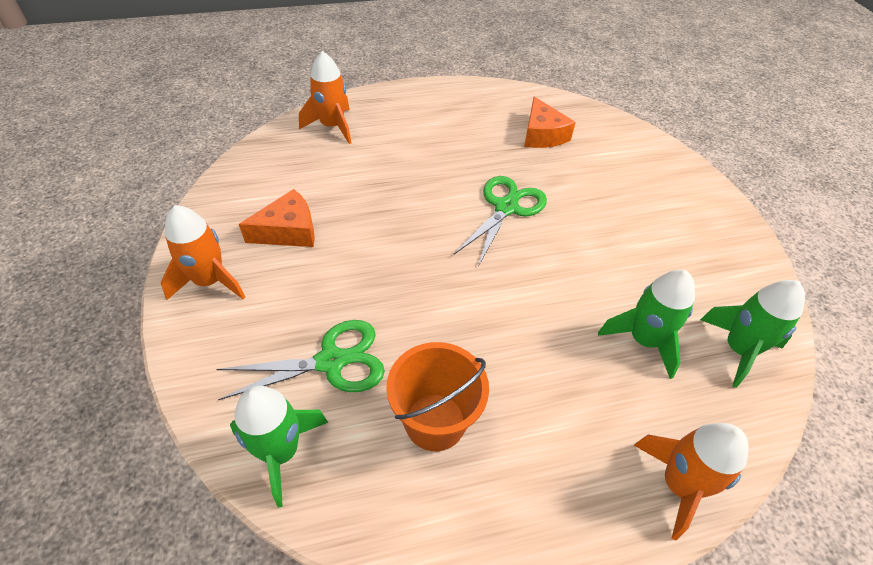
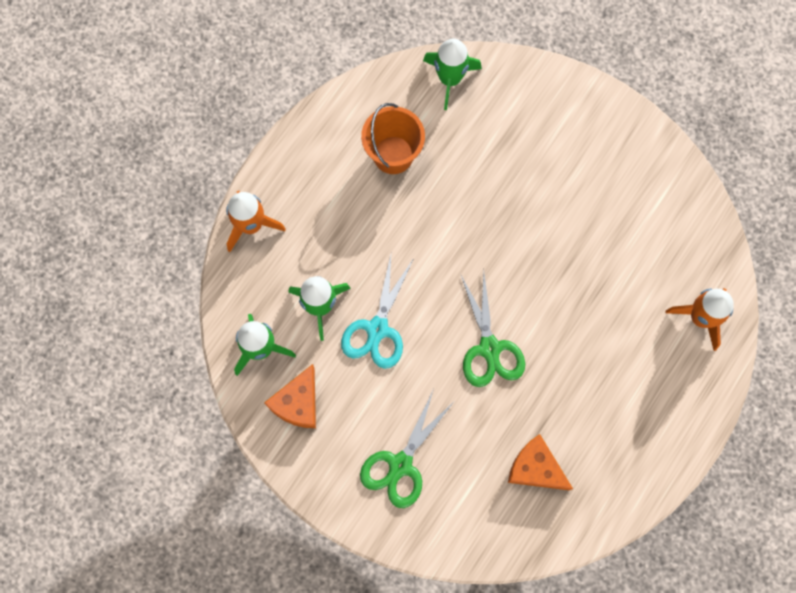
camera: 140 degrees right, 25 degrees up
orange rocket [160,205,245,300] -> none
green scissors [217,320,385,400] -> green scissors moved to [360,389,454,508]
orange cheese [239,189,315,247] -> orange cheese moved to [264,364,316,428]
none -> turquoise scissors [341,255,414,369]

